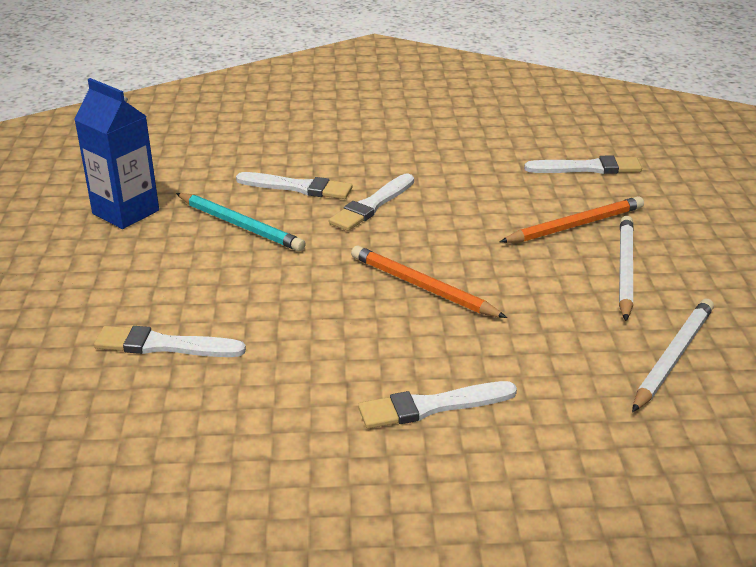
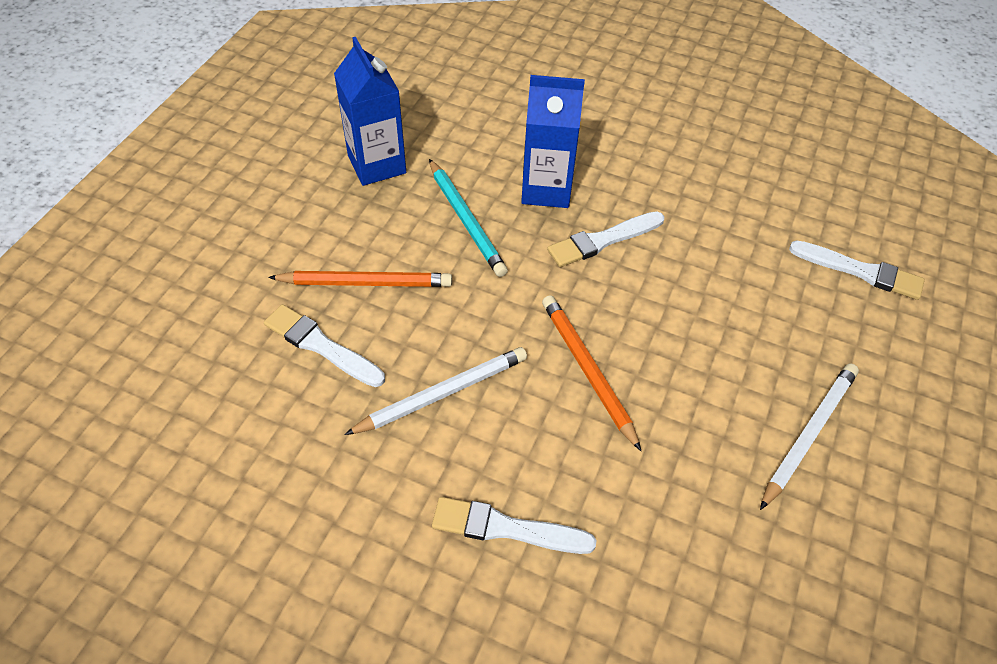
camera: 25 degrees right, 20 degrees up
white brush [236,172,353,199] -> blue carton [521,75,585,208]
orange pencil [500,196,644,243] -> orange pencil moved to [268,271,452,287]
white pencil [632,299,714,412] -> white pencil moved to [344,347,527,435]

